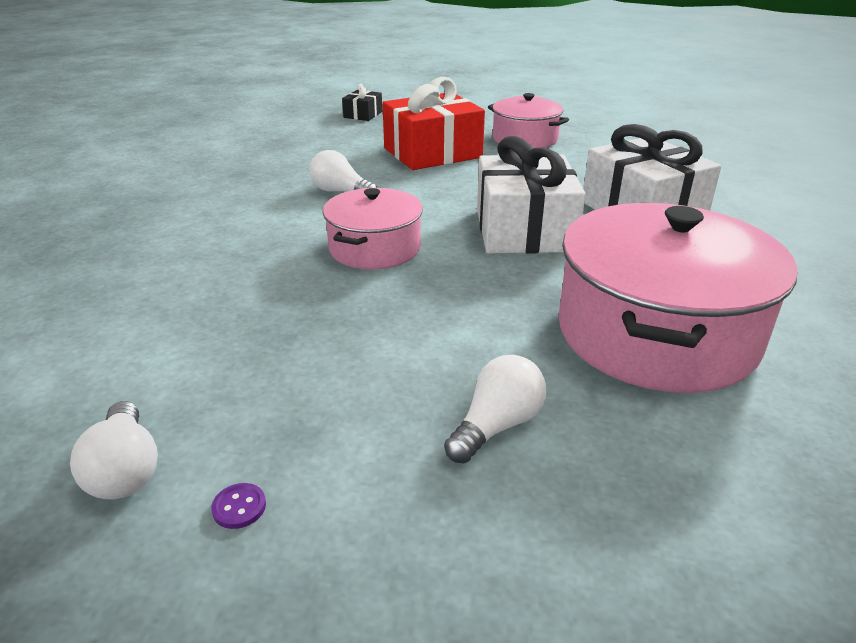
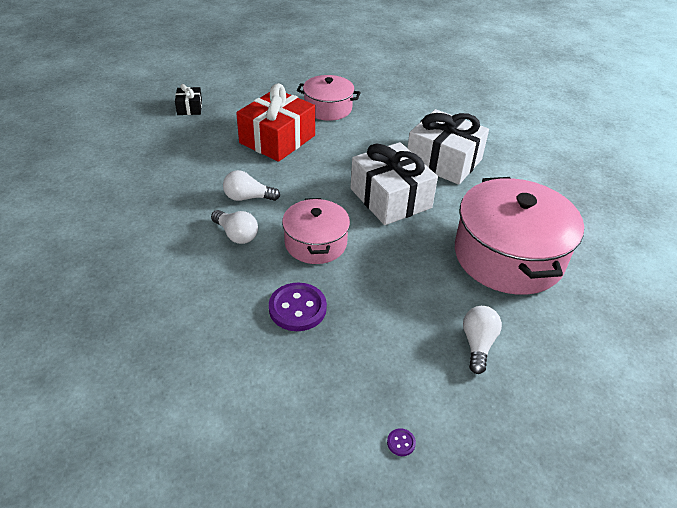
camera: 30 degrees left, 10 degrees up
white light bulb [70,401,158,499] -> white light bulb moved to [211,210,258,244]
none -> purple button [269,283,327,331]

